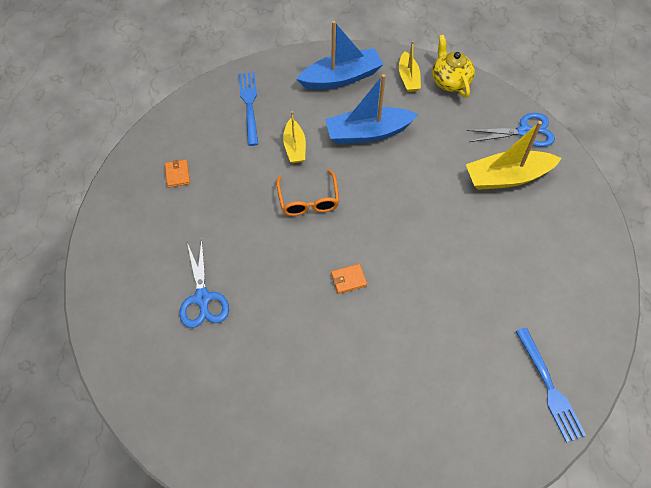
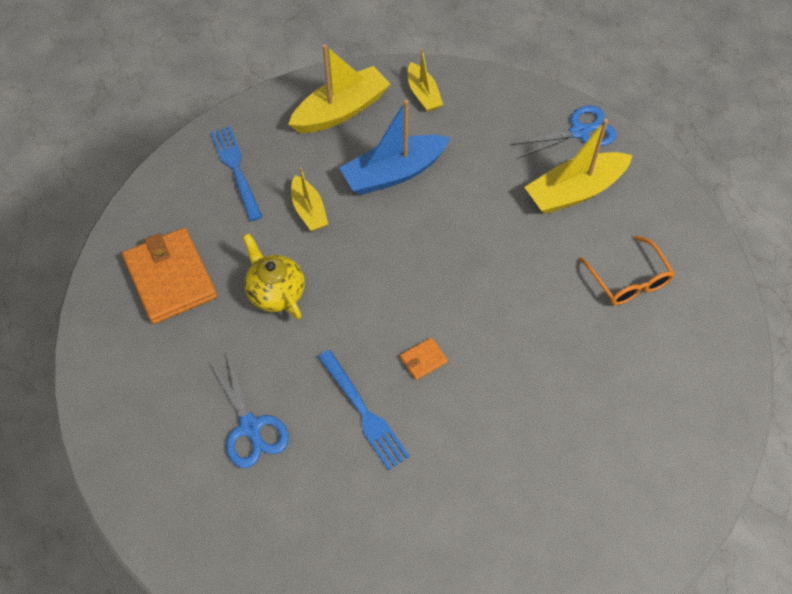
camera: 15 degrees left, 0 degrees up
orange wallet [165,160,190,188] -> orange wallet [122,228,217,324], size x2.35
orange glasses [276,169,339,216] -> orange glasses moved to [579,235,675,305]
blue boat [297,21,384,90] -> yellow boat [288,44,391,133]
yellow teapot [432,35,475,98] -> yellow teapot moved to [243,233,305,320]
blue fork [516,328,586,443] -> blue fork moved to [318,350,410,470]

